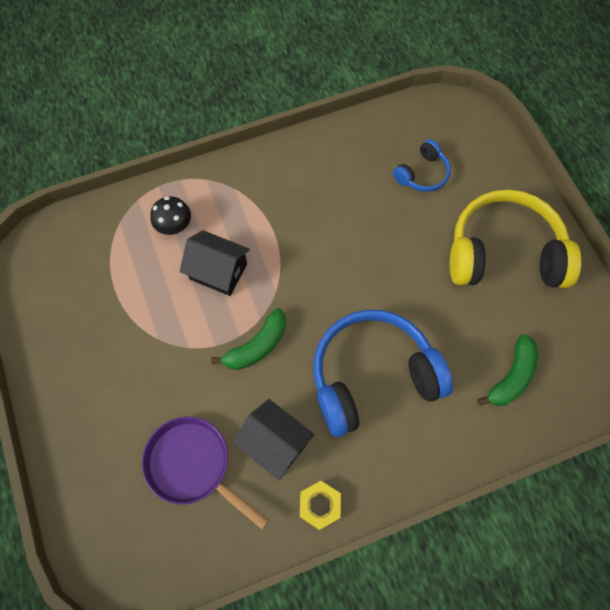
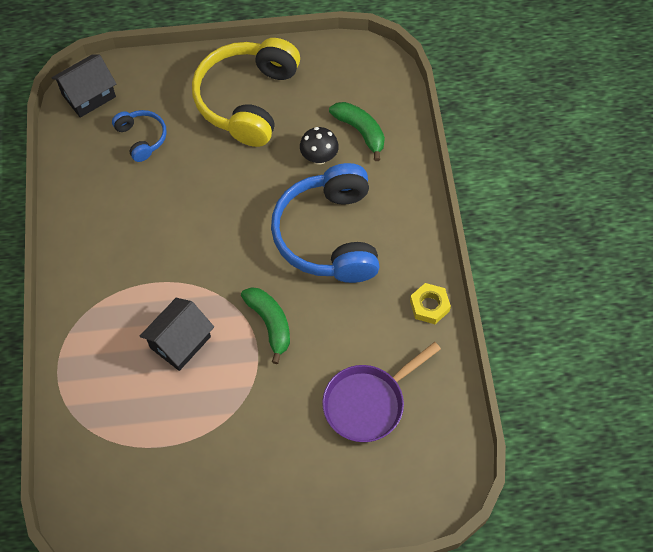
camera: 75 degrees left, 5 degrees down
black mushroom [150,196,191,235] -> black mushroom moved to [300,127,339,165]
black house [233,399,315,480] -> black house moved to [51,54,116,118]

